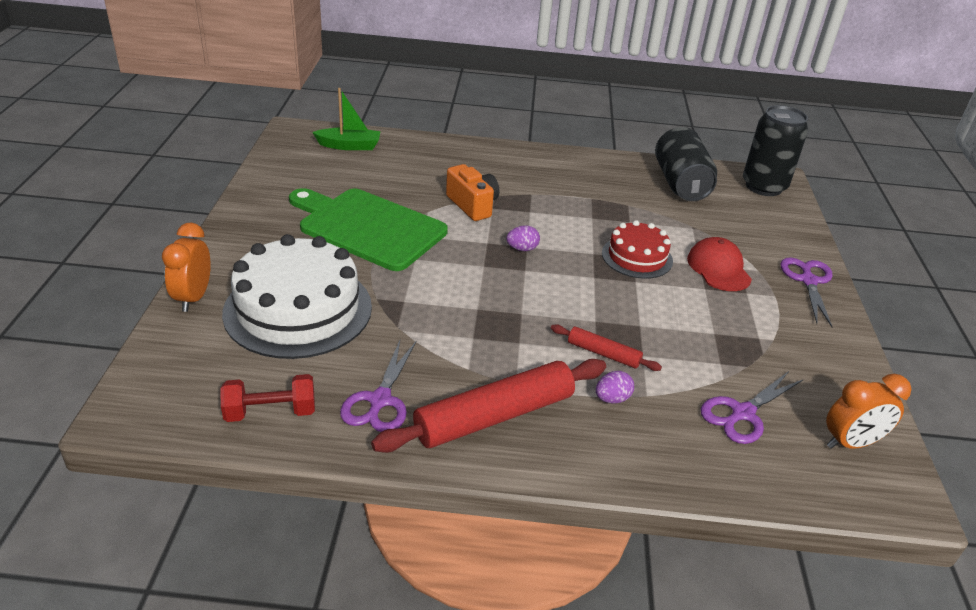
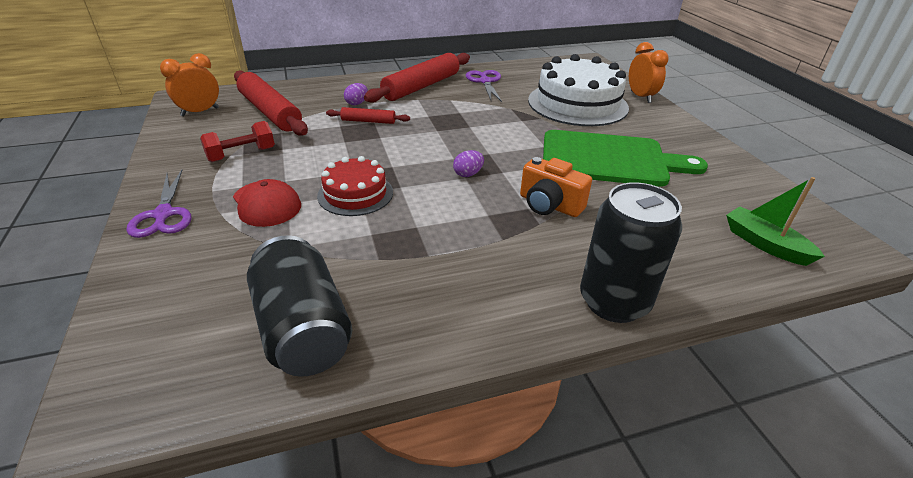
camera: 160 degrees right, 0 degrees up
red dumbbell [220,374,315,422] -> red dumbbell moved to [200,121,275,162]
green boat [312,88,381,150] -> green boat turned 75 degrees clockwise [726,177,825,266]
purple scissors [701,371,804,444] -> red rolling pin [234,71,308,136]
black can [743,105,808,196] -> black can moved to [580,182,682,323]

